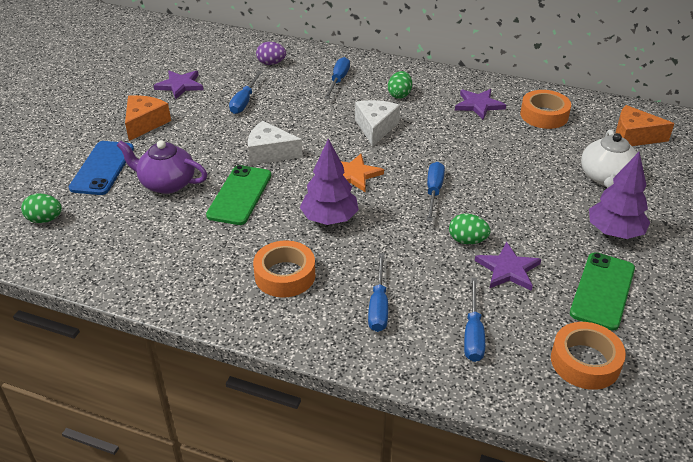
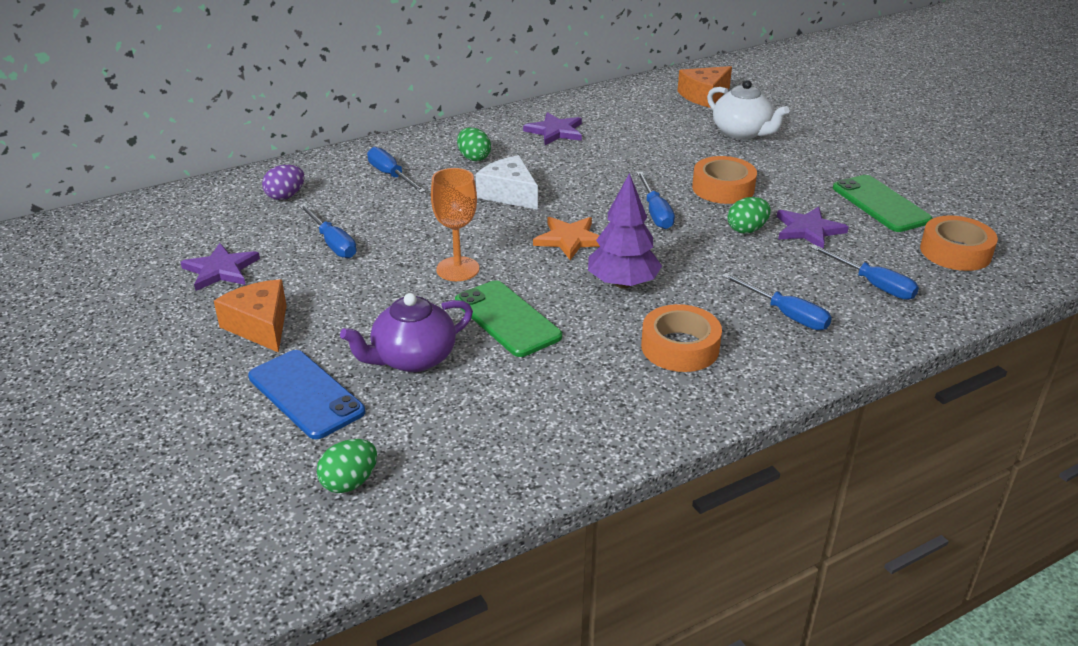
camera: 50 degrees left, 5 degrees down
white cheese [248,121,303,165] -> orange goblet [431,168,479,281]
blue screwdriver [427,162,445,222] -> blue screwdriver turned 150 degrees counterclockwise [637,172,675,229]
orange tape [520,90,571,129] -> orange tape moved to [692,156,757,204]
purple tree [589,152,650,239] -> none

